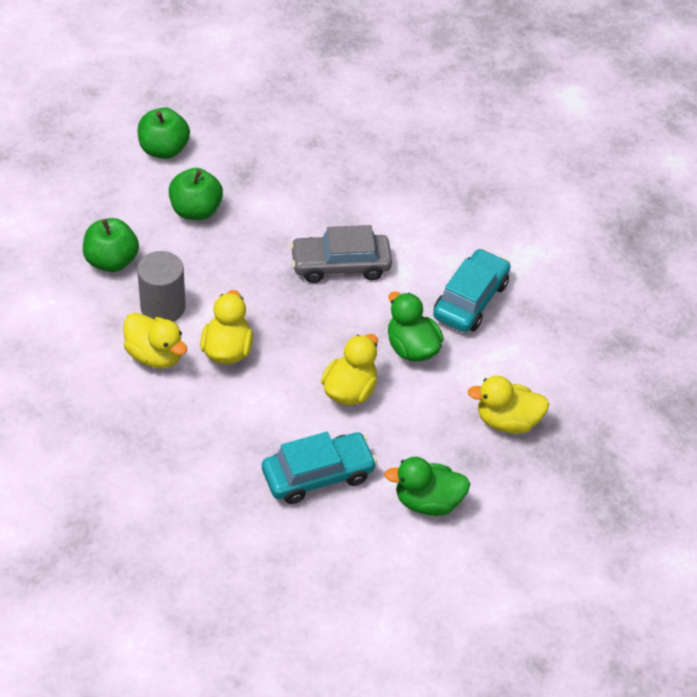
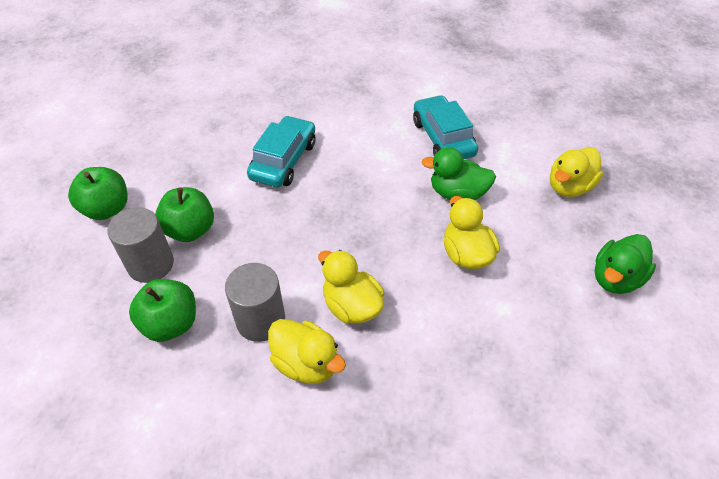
camera: 45 degrees left, 0 degrees up
yellow duck [123,313,187,369] -> yellow duck turned 45 degrees clockwise [268,319,346,384]
turquoise car [262,432,377,504] -> turquoise car moved to [247,116,316,188]
grey car [290,225,392,283] -> none
none -> grey cylinder [107,207,174,283]

